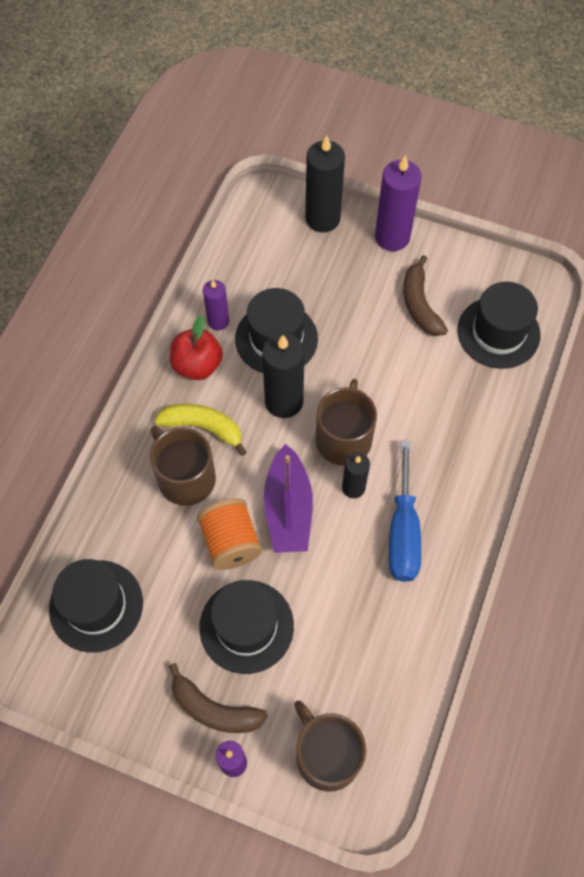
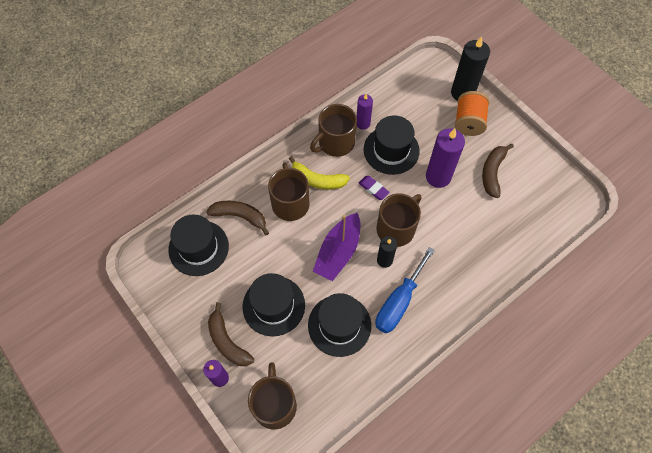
camera: 30 degrees right, 0 degrees up
yellow banana [154,404,247,456] -> yellow banana turned 150 degrees clockwise [289,156,350,190]
red apple [170,316,223,380] -> brown mug [310,104,357,157]
orange spool [197,498,263,570] -> orange spool moved to [455,91,489,136]
black candle [262,333,304,418] -> purple eraser [359,176,390,200]
purple candle [375,155,422,251] -> purple candle moved to [426,128,465,188]
black hat [457,282,541,369] -> black hat moved to [308,293,371,357]
none -> brown banana [206,201,269,235]

